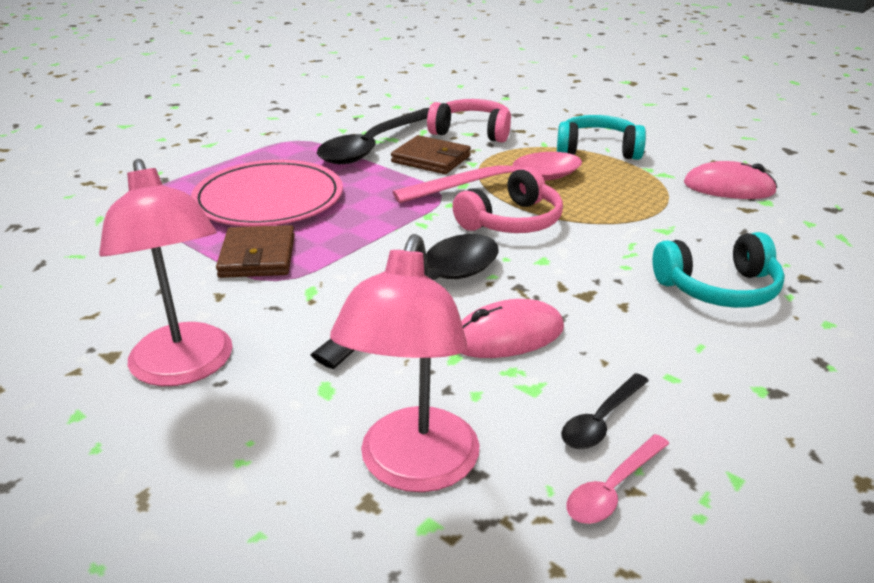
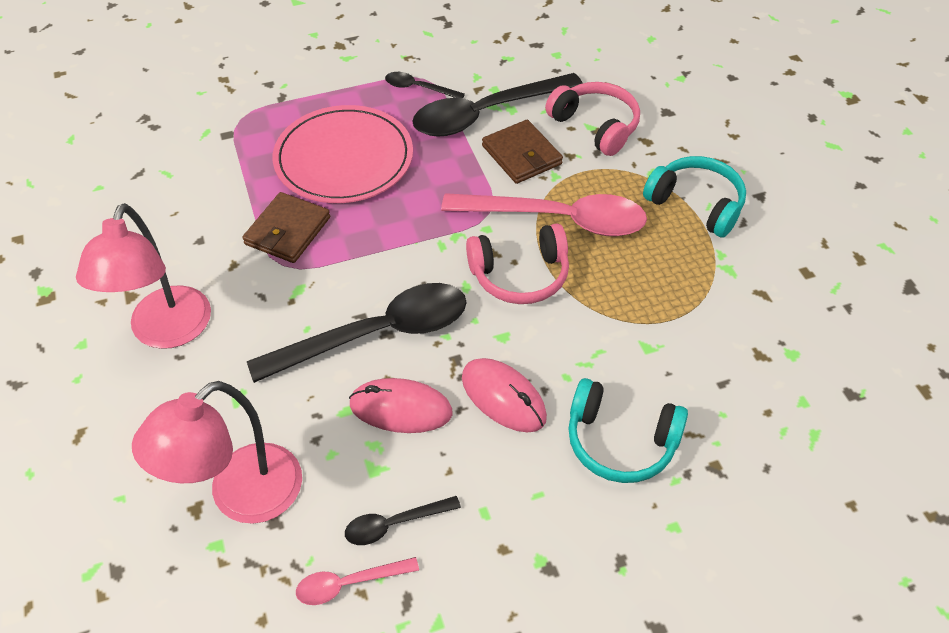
camera: 30 degrees right, 20 degrees up
pink mouse [684,161,777,199] -> pink mouse moved to [462,358,547,433]
none -> black spoon [385,72,465,98]

